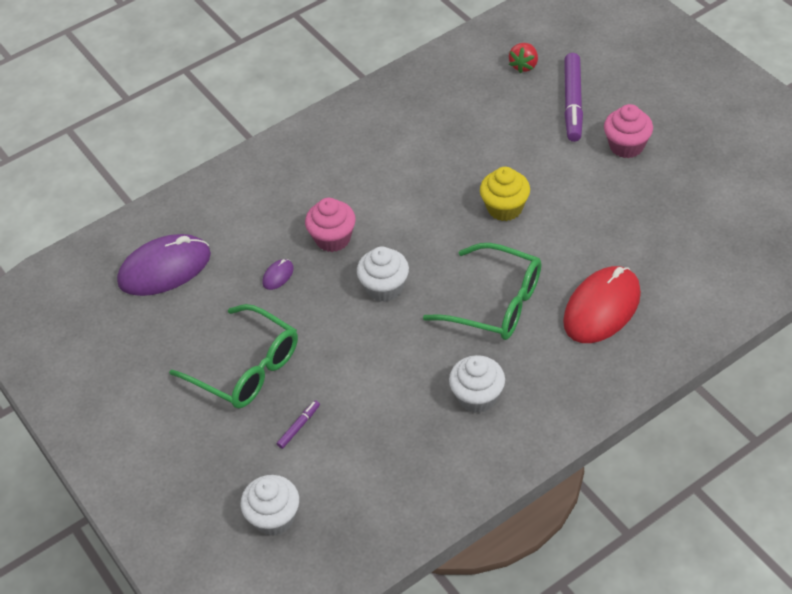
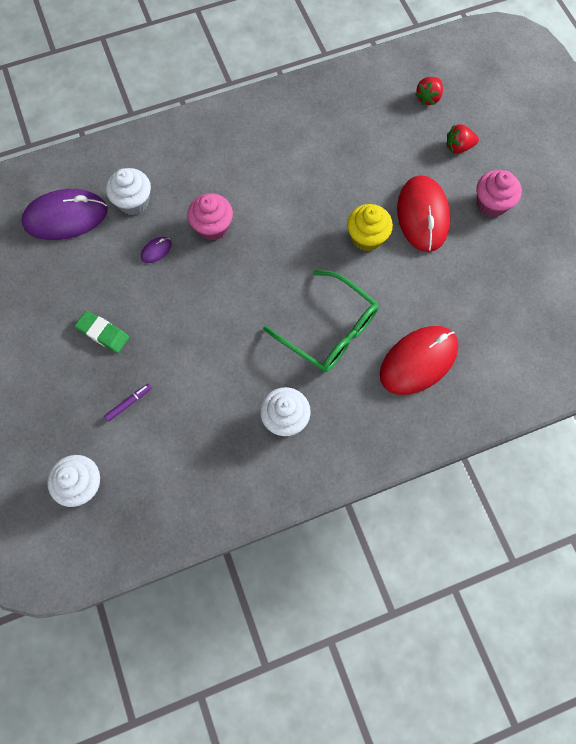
camera: 10 degrees right, 20 degrees up
green glasses [169,304,298,408] -> green eraser [75,311,129,353]
white cupcake [357,247,409,302] -> white cupcake moved to [106,168,151,215]
purple marker [564,53,583,142] -> red strawberry [446,124,479,154]
none -> red mouse [397,175,450,252]

